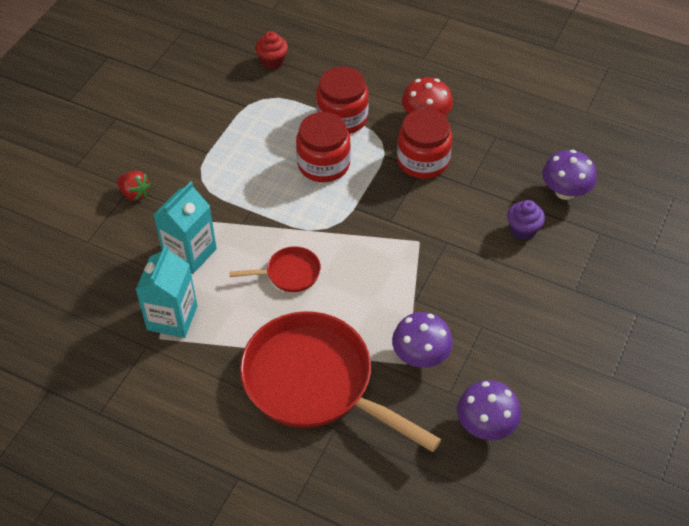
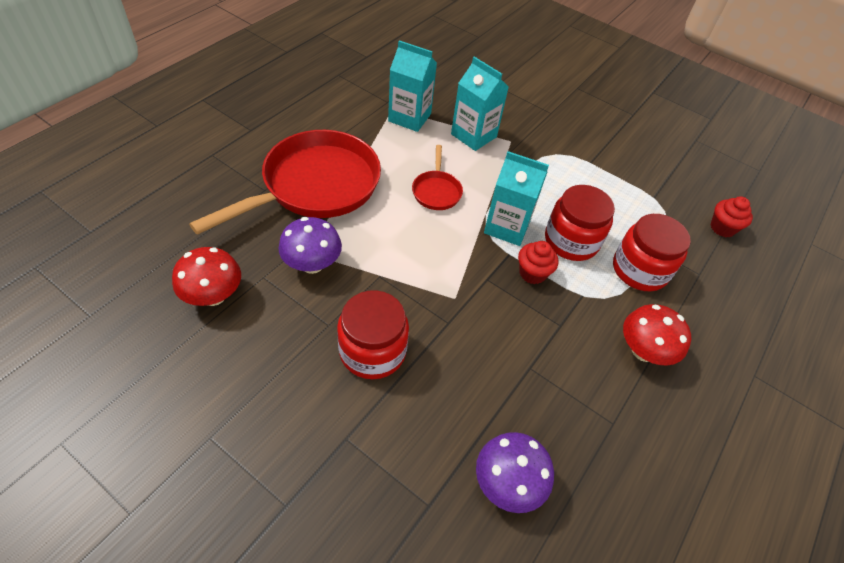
camera: 95 degrees right, 0 degrees up
red strawberry [117,171,151,201] -> none
red jar [397,109,452,179] -> red jar moved to [337,290,409,379]
purple mushroom [457,380,521,440] -> red mushroom [172,247,241,306]
purple cupcake [507,200,545,240] -> none
none -> turquoise carton [484,151,549,246]
none -> red cupcake [518,241,559,284]

